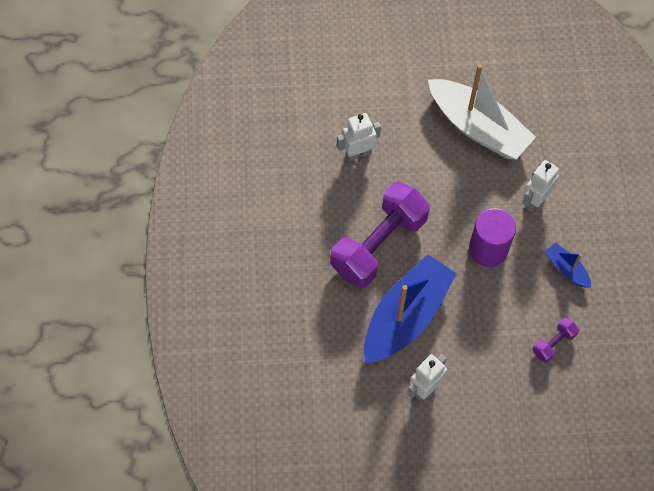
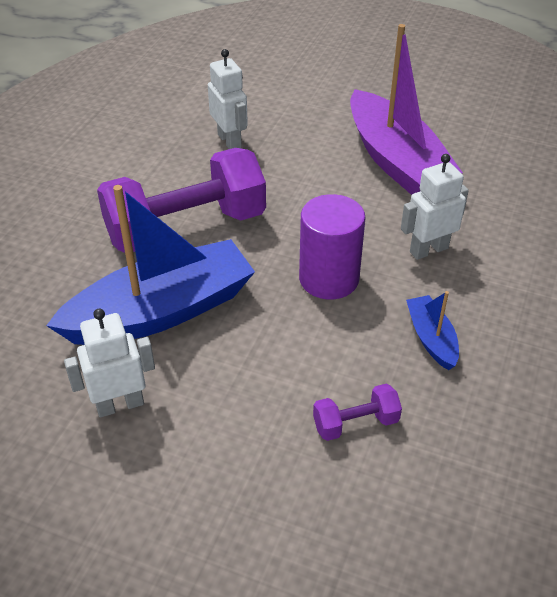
camera: 25 degrees right, 20 degrees down
white robot [337,113,381,161] -> white robot turned 60 degrees clockwise [208,49,248,149]
white boat [428,64,536,159] -> purple boat [350,24,463,195]

